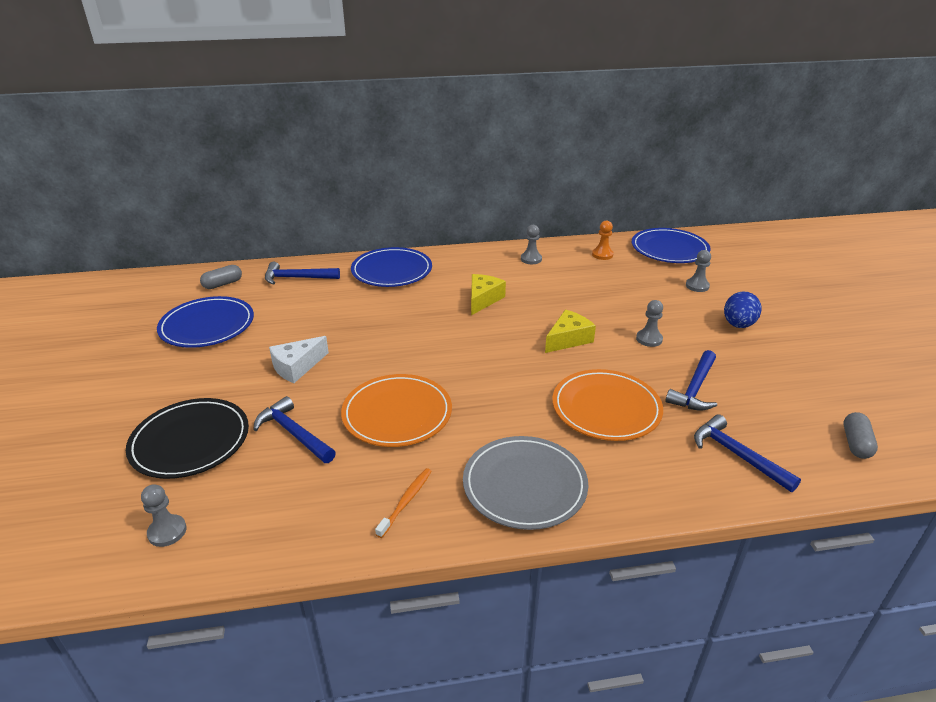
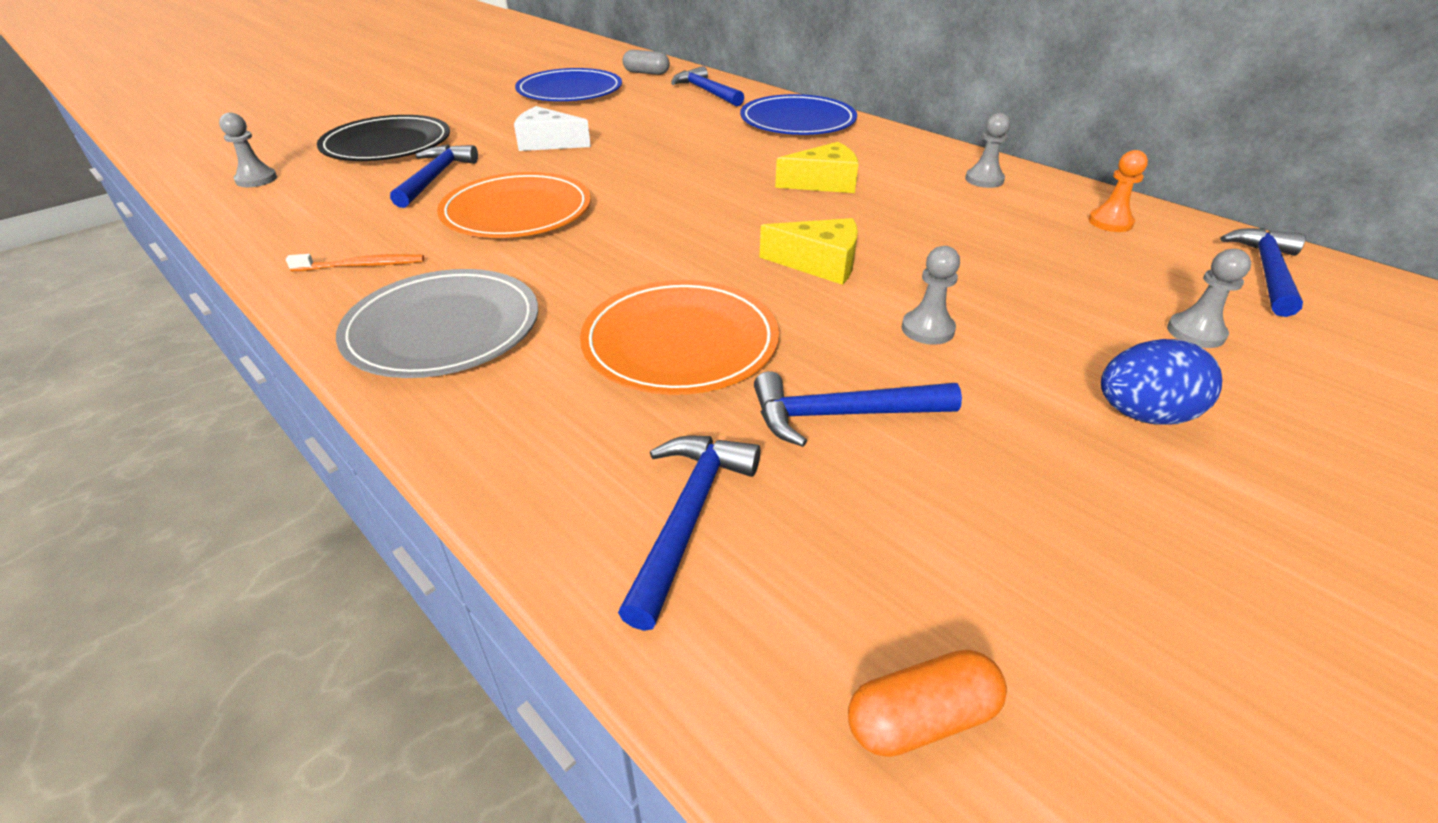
camera: 55 degrees right, 5 degrees up
blue plate [632,228,711,263] -> blue hammer [1220,228,1306,317]
grey capsule [843,412,878,459] -> orange capsule [848,649,1007,757]

